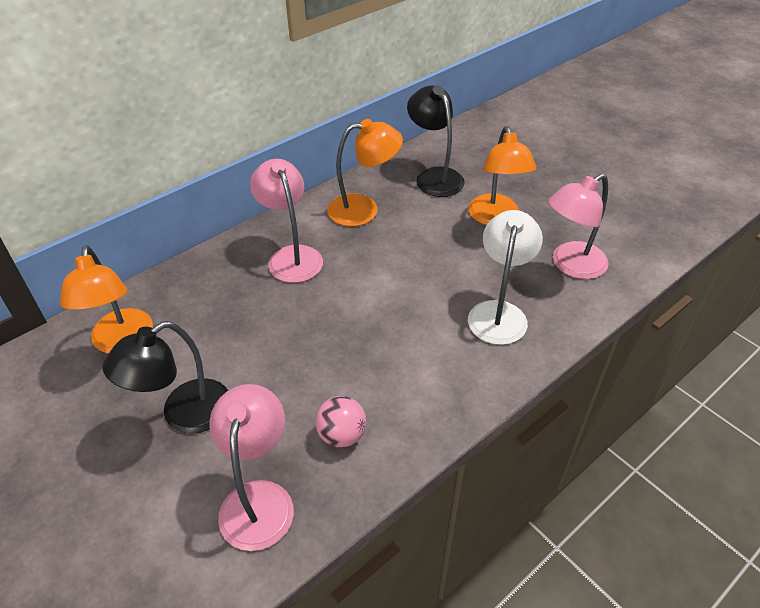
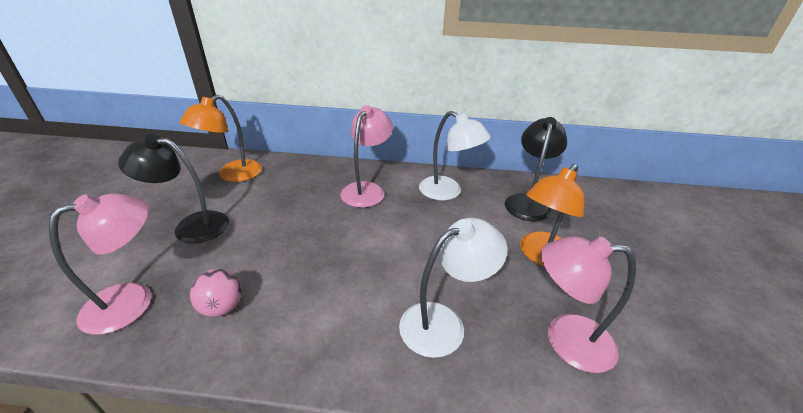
camera: 45 degrees right, 10 degrees down
orange lamp [327,119,403,226] -> white lamp [419,111,491,200]

